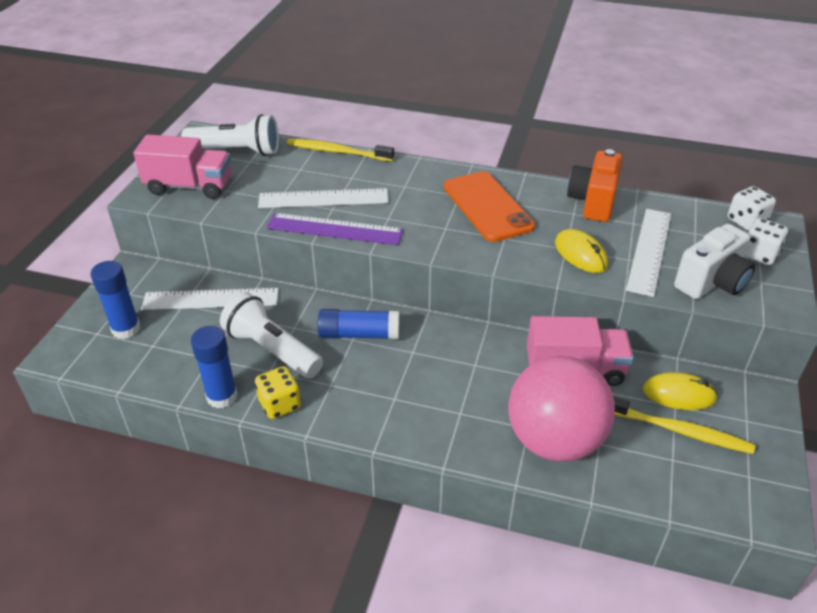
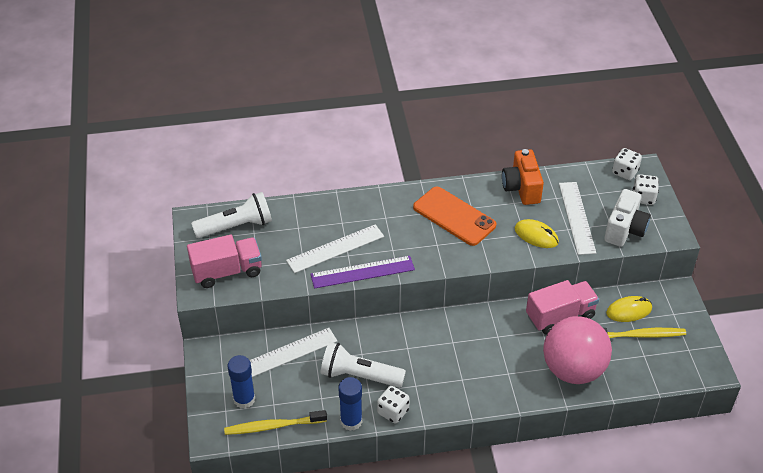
camera: 25 degrees left, 5 degrees up
yellow dice [255,366,301,419] -> white dice [377,386,410,424]
yellow toothbrush [287,139,394,161] -> yellow toothbrush moved to [224,410,327,435]
blue glue stick [318,309,399,339] -> none

